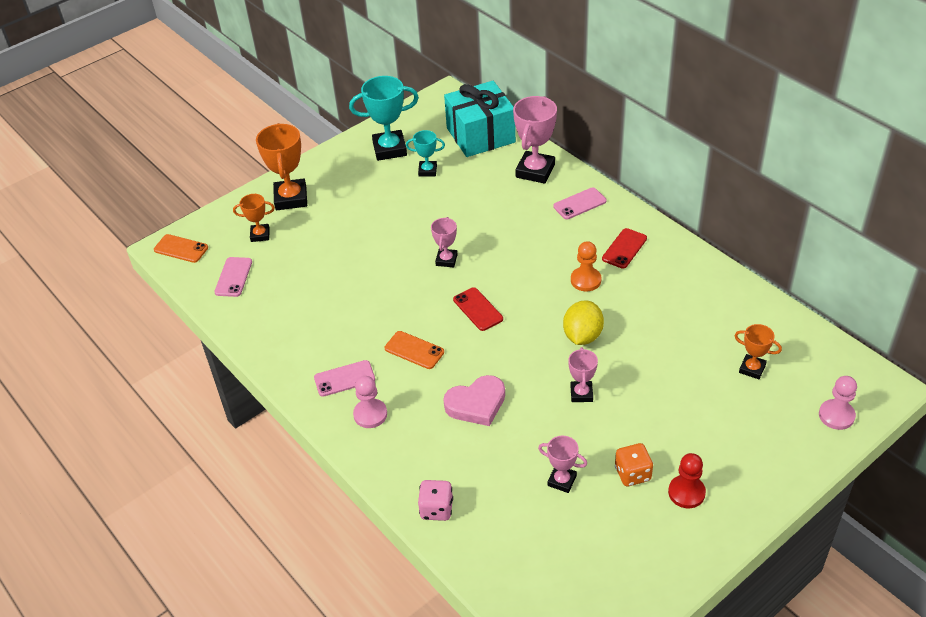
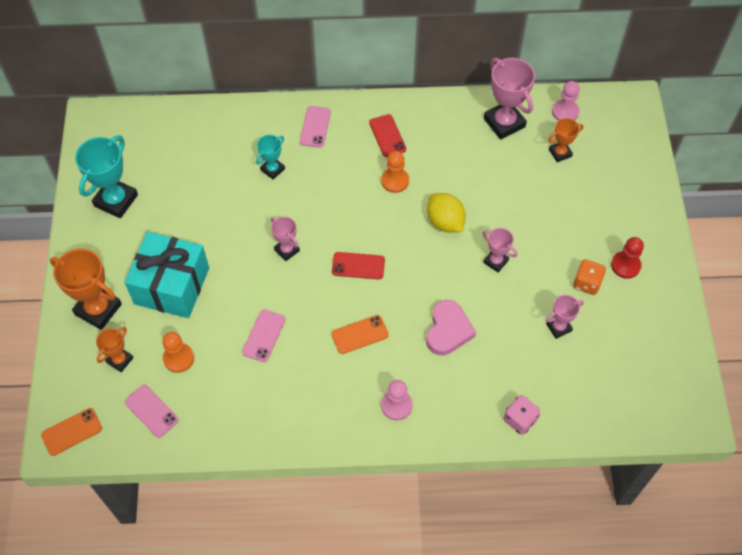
camera: 55 degrees left, 15 degrees up
pink phone [314,360,375,397] -> pink phone moved to [242,309,285,362]
turquoise trophy [406,130,445,177] -> turquoise trophy moved to [256,135,285,180]
turquoise gift [444,81,516,157] -> turquoise gift moved to [124,232,209,318]
pink trophy [513,96,557,184] -> pink trophy moved to [484,58,535,140]
pink pawn [819,376,857,430] -> pink pawn moved to [552,81,580,121]
none -> orange pawn [162,332,194,373]

